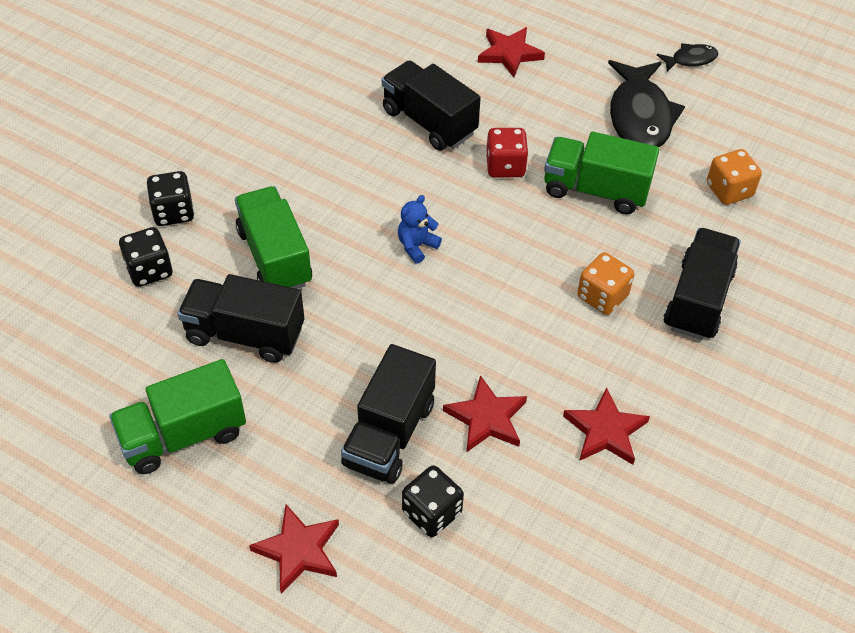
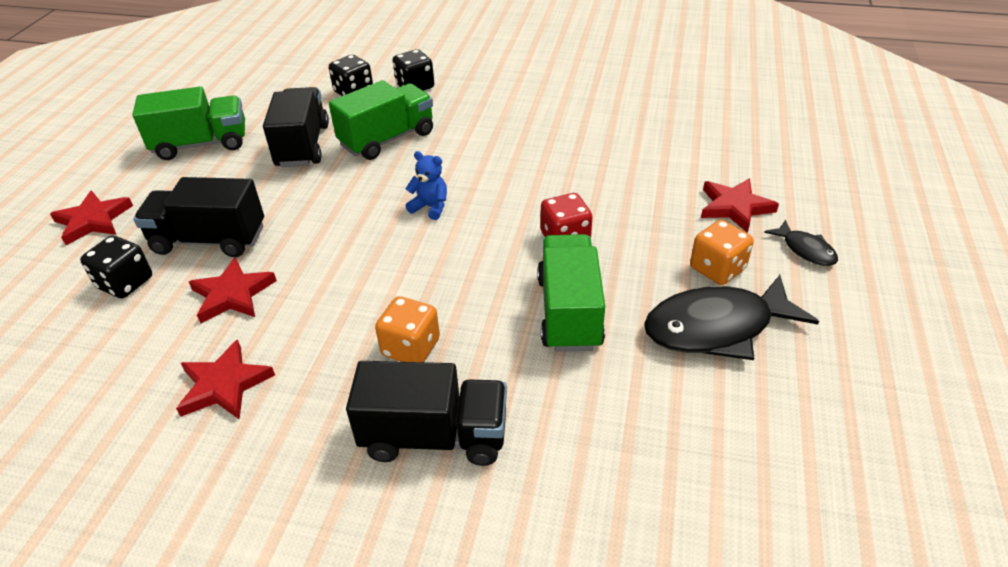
camera: 75 degrees right, 10 degrees down
green truck [109,359,246,474] -> green truck turned 120 degrees clockwise [132,86,245,160]
black truck [382,60,481,151] -> none
black fish [657,43,718,72] -> black fish moved to [764,220,838,266]
orange dice [707,149,762,205] -> orange dice moved to [690,220,754,285]

